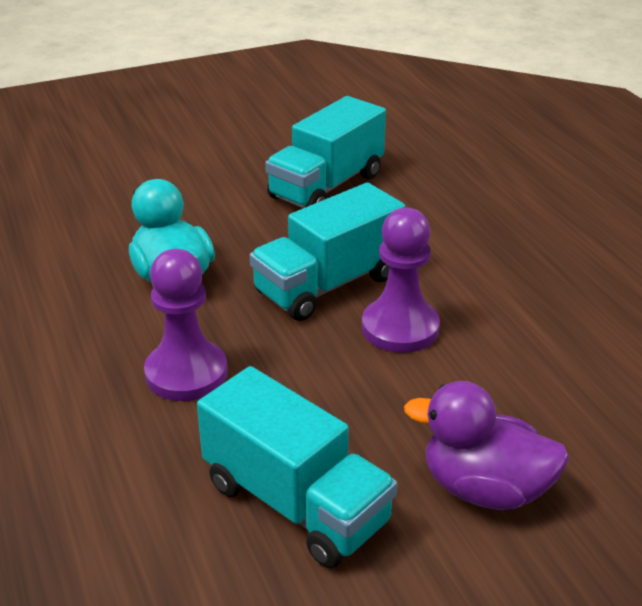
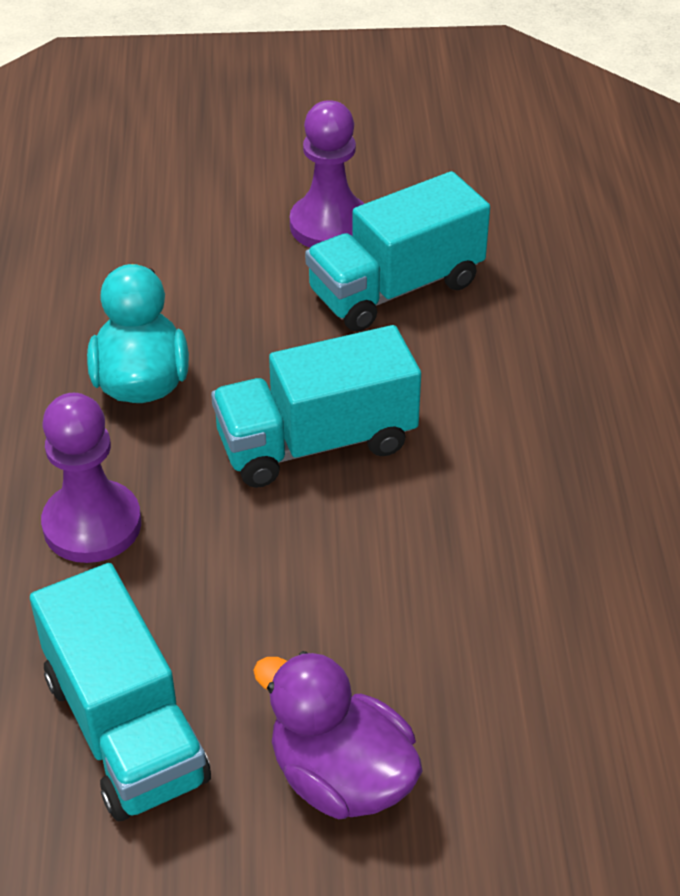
camera: 20 degrees right, 10 degrees up
purple pawn [362,208,440,353] -> purple pawn moved to [290,100,364,248]

